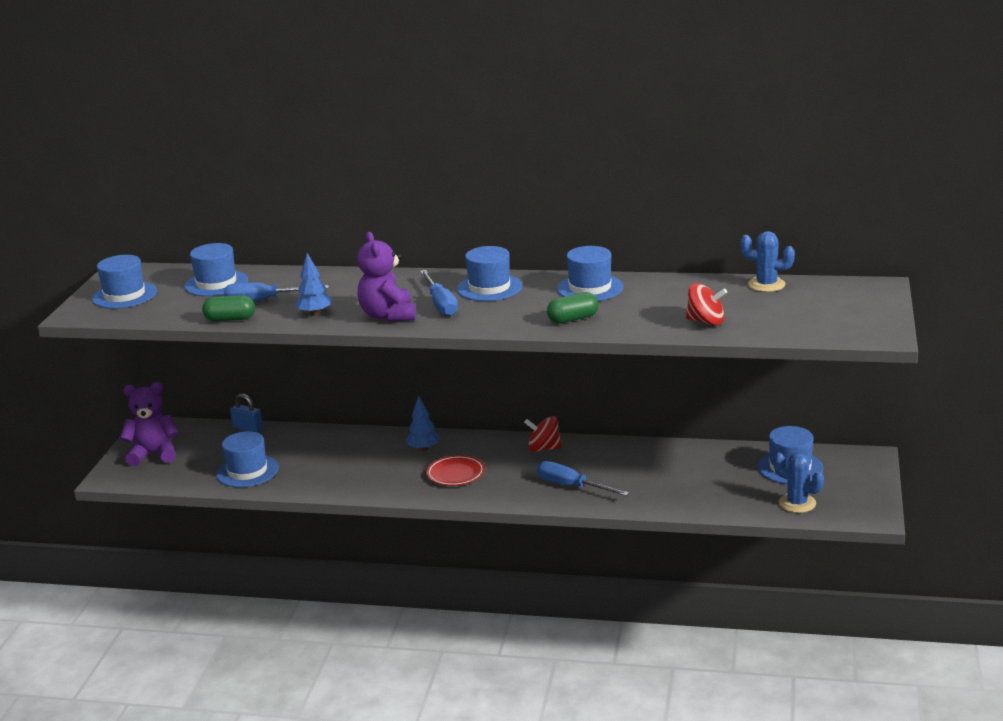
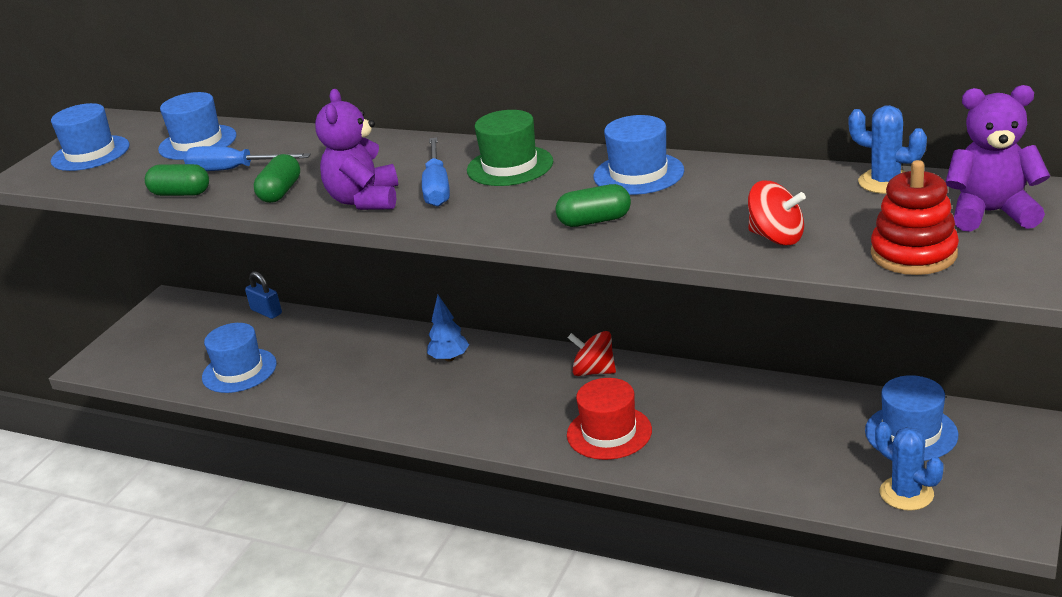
camera: 15 degrees right, 5 degrees up
purple teddy bear [120,382,178,466] -> purple teddy bear moved to [946,85,1050,232]
blue tree [295,253,332,316] -> green capsule [254,154,300,203]
red plate [426,455,485,486] -> none
blue hat [457,246,522,301] -> green hat [467,110,553,186]
blue screwdriver [537,461,629,496] -> red hat [567,378,652,460]
none -> red stacking toy [871,160,959,275]

